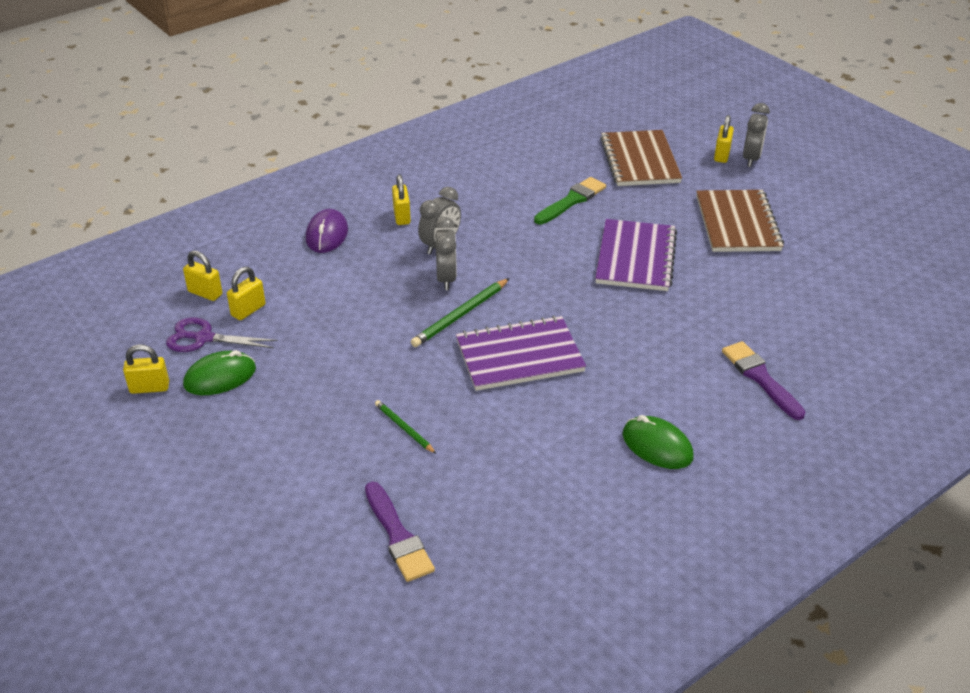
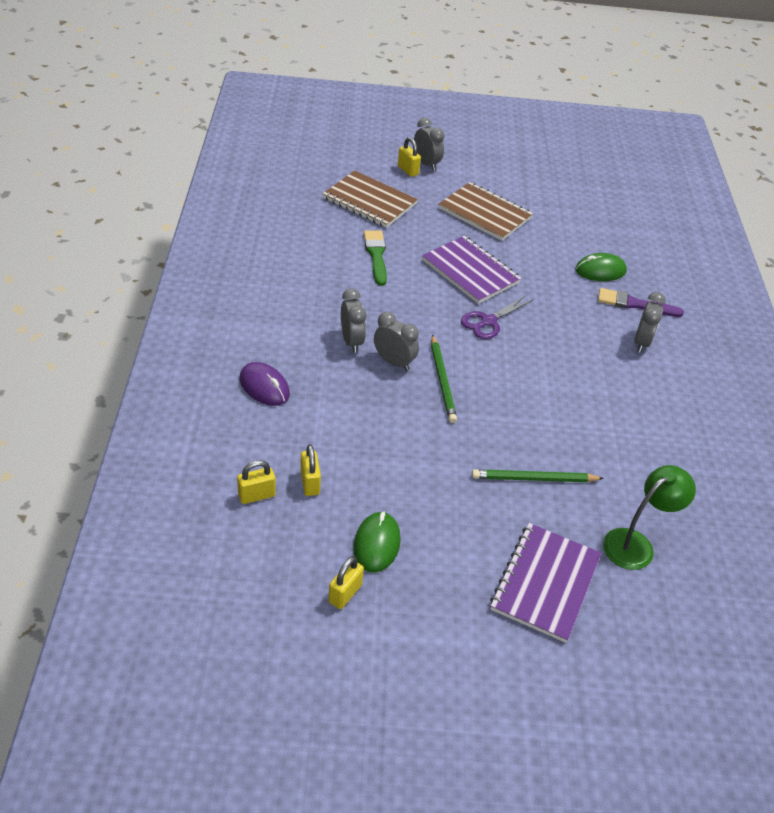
camera: 55 degrees left, 5 degrees up
purple scissors [166,318,278,352] -> purple scissors moved to [461,295,533,339]
purple brush [365,482,435,582] -> green lamp [603,465,696,570]
green pencil [375,400,436,454] -> green pencil [472,470,604,482], size x1.63
yellow padlock [392,175,411,225] -> none
purple notebook [456,316,586,391] -> purple notebook moved to [490,523,601,643]
green mouse [623,415,694,469] -> green mouse moved to [575,253,627,281]
none -> grey clock [634,292,666,353]

